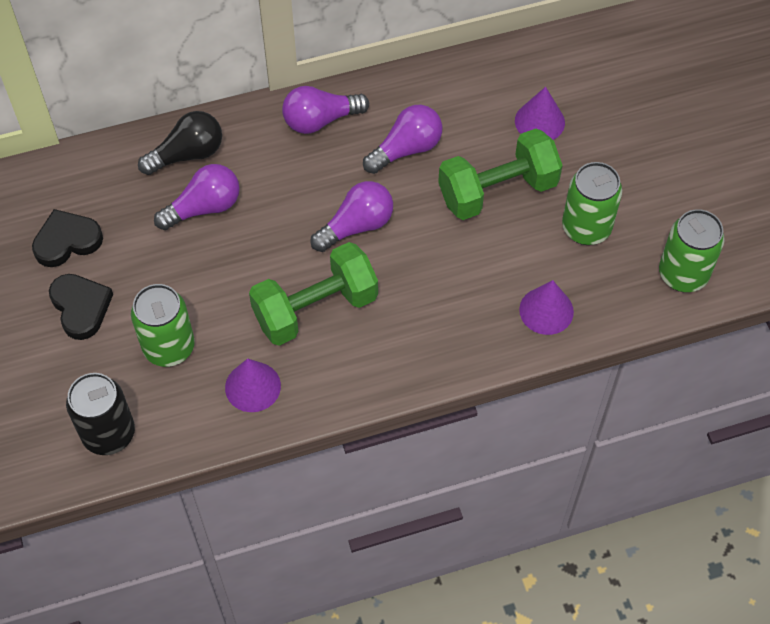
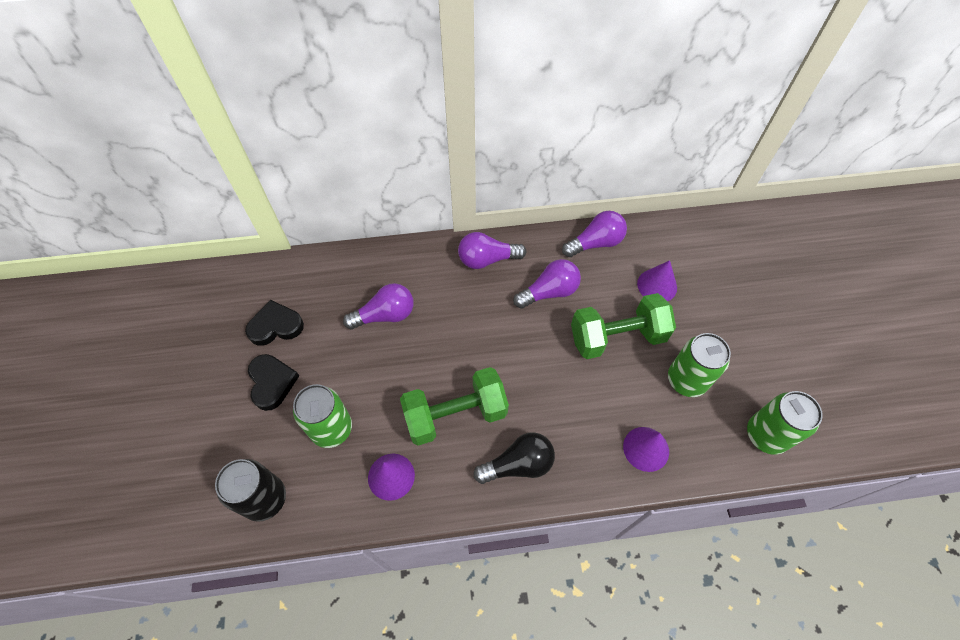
camera: 10 degrees right, 0 degrees up
black light bulb [138,111,222,175] -> black light bulb moved to [474,432,555,484]
purple light bulb [310,181,393,252] -> purple light bulb moved to [562,211,627,257]

